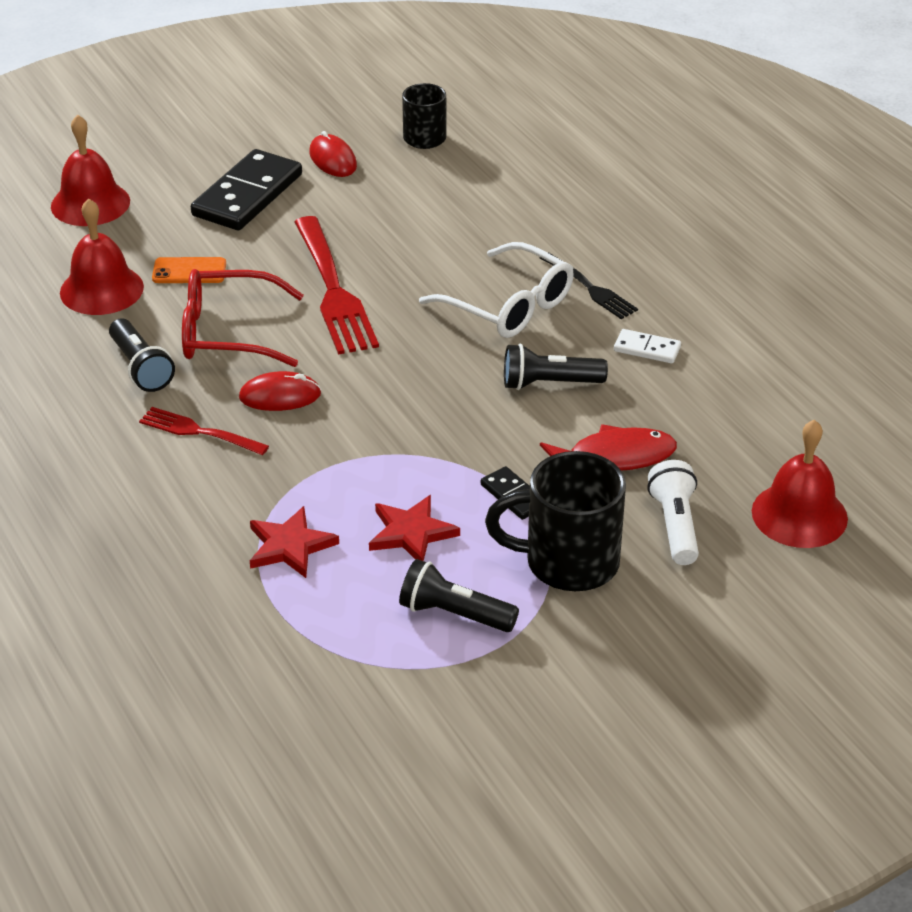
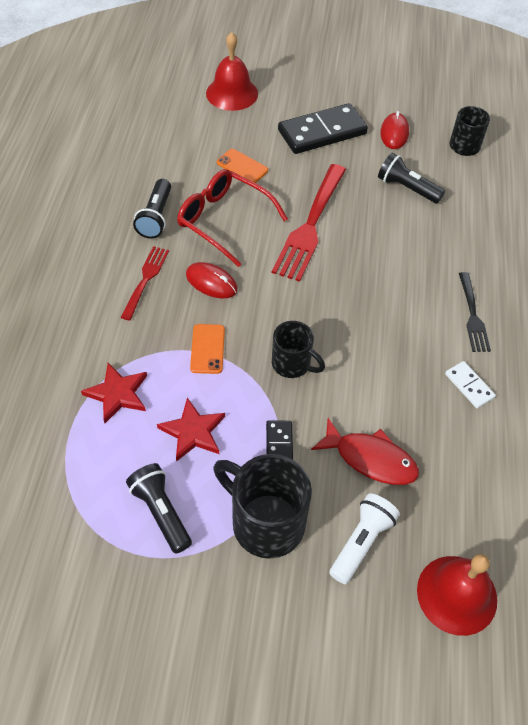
camera: 35 degrees right, 15 degrees up
red bell [60,198,144,315] -> none
red fork [139,407,269,455] -> red fork turned 45 degrees clockwise [120,246,169,321]
white glasses [419,242,574,338] -> none
black flashlight [504,343,608,390] -> black flashlight moved to [378,153,445,204]
none -> orange phone [190,324,225,374]
none -> black mug [272,321,325,378]

